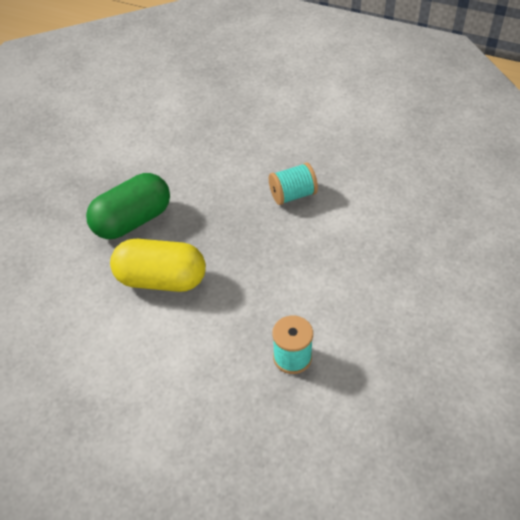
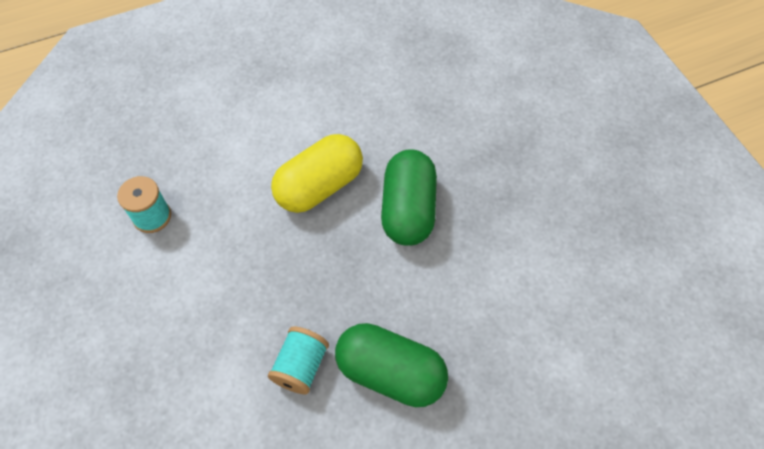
camera: 130 degrees right, 10 degrees up
none -> green capsule [335,323,448,407]

